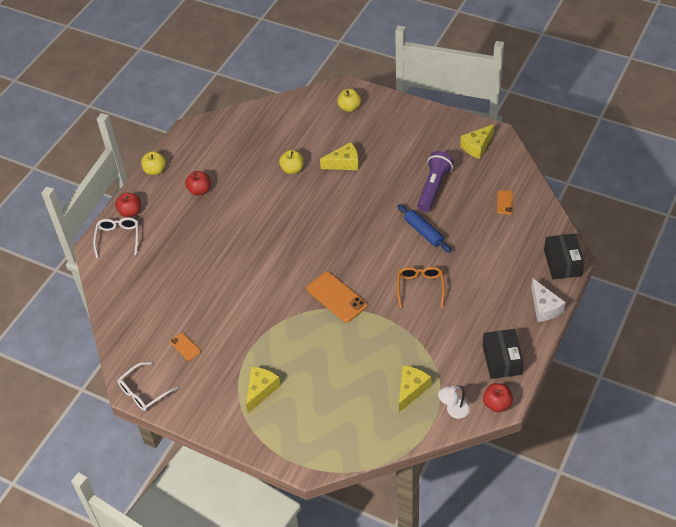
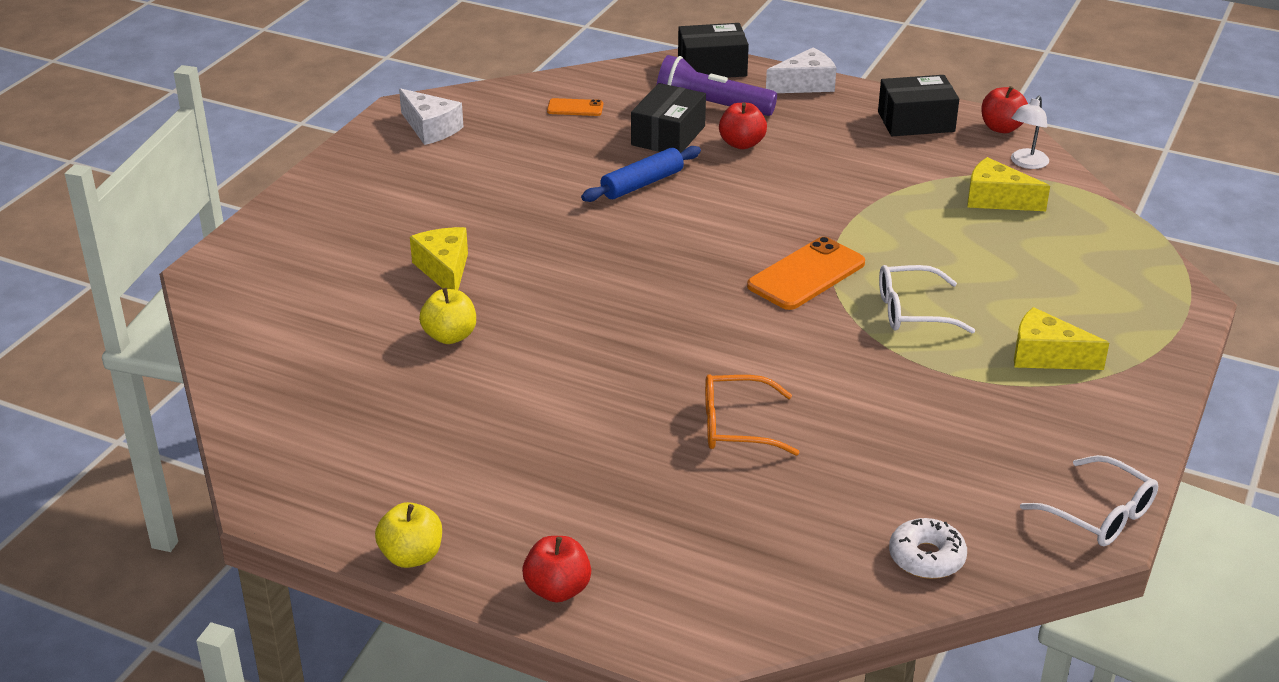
camera: 95 degrees left, 15 degrees down
white glasses [93,217,138,258] -> white glasses moved to [879,265,975,333]
orange phone [170,333,201,361] -> none
red apple [185,171,210,195] -> red apple moved to [719,103,767,149]
yellow apple [337,89,361,112] -> none
orange glasses [397,267,445,308] -> orange glasses moved to [705,374,799,456]
purple flashlight [417,151,454,212] -> purple flashlight moved to [657,55,777,116]
white lamp [438,385,470,419] -> white lamp turned 60 degrees clockwise [1011,96,1049,169]
yellow cheese [460,124,494,159] -> white cheese [399,88,464,145]
none -> black box [631,83,706,153]
none -> white donut [889,518,967,579]

